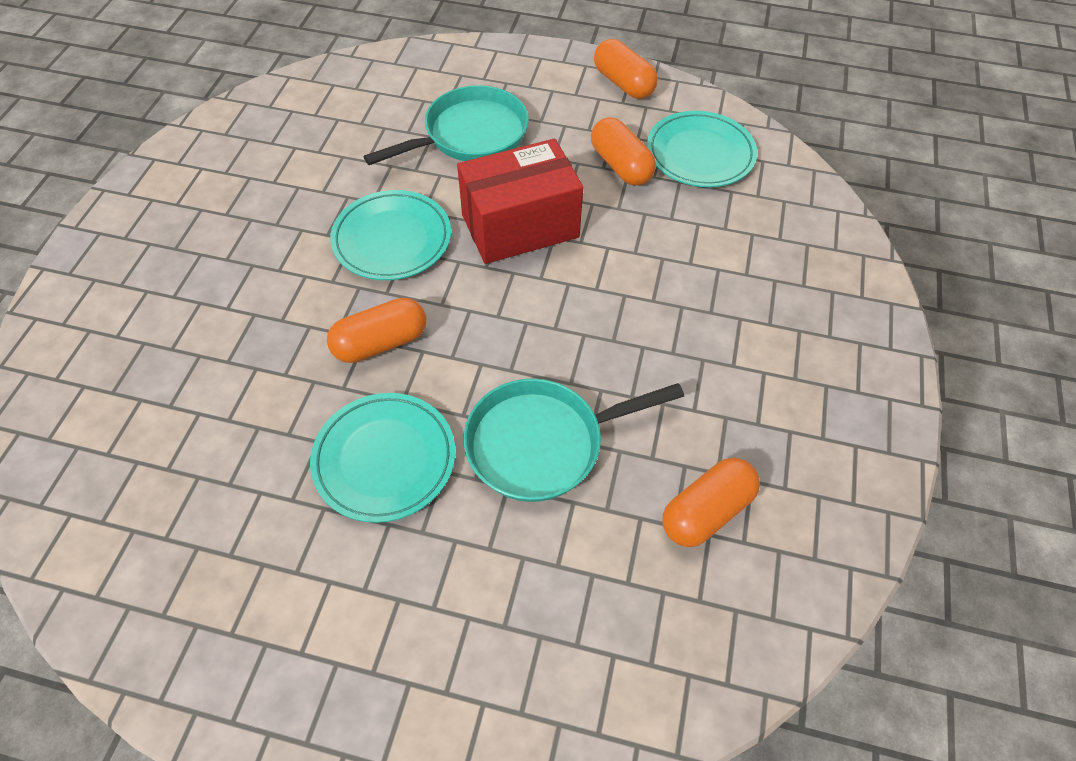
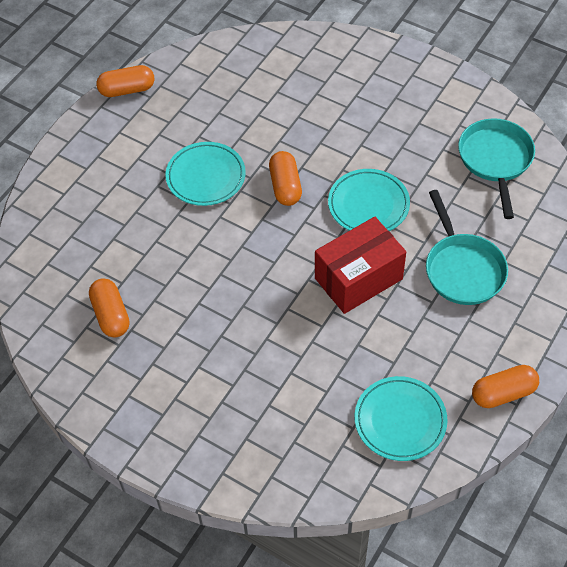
camera: 110 degrees right, 0 degrees up
red box [457,139,583,264] -> red box turned 60 degrees clockwise [315,217,406,314]
turquoise pan [464,379,684,502] -> turquoise pan moved to [458,118,535,219]
orange capsule [591,117,656,186] -> orange capsule moved to [96,65,154,97]

